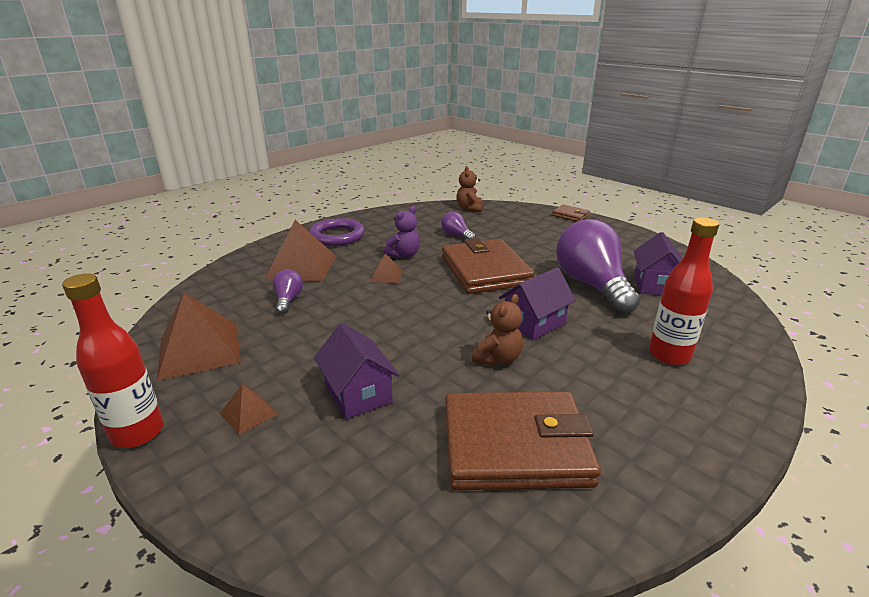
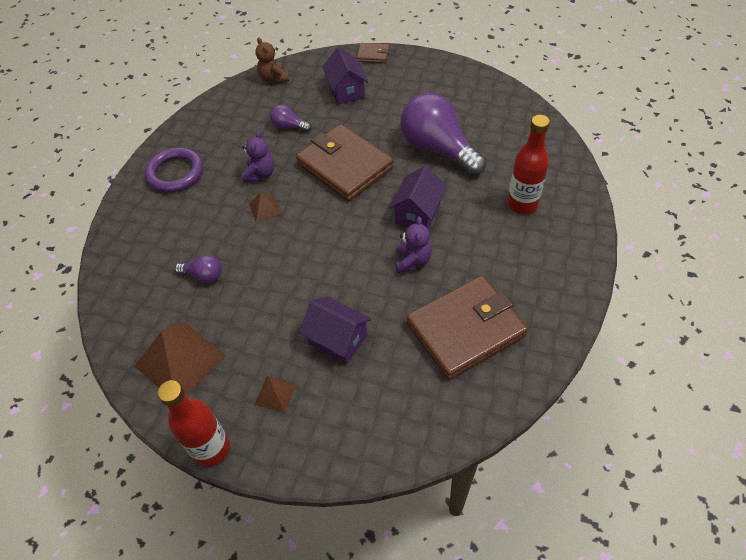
camera: 25 degrees left, 25 degrees up
brown pyramid [265,220,336,282] -> none
purple light bulb [272,269,303,314] -> purple light bulb turned 135 degrees clockwise [175,255,222,283]
brown teddy bear [472,294,523,366] -> purple teddy bear [395,216,432,273]
purple house [634,232,683,295] -> purple house moved to [322,47,368,104]

